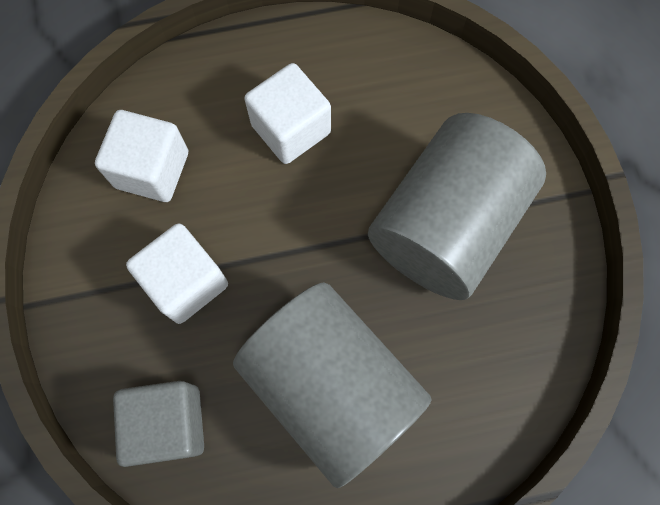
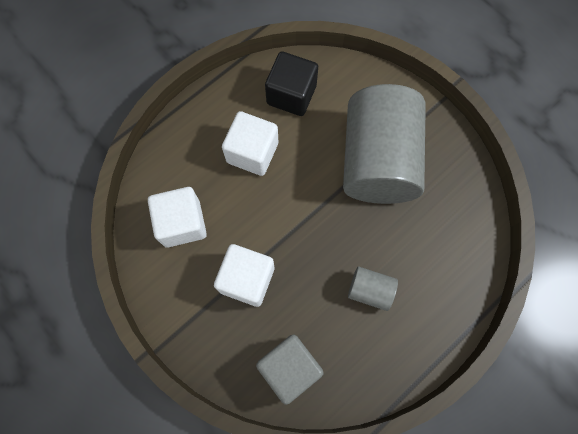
camera: 30 degrees left, 0 degrees up
grey cylinder [233,282,432,488] -> grey cylinder [348,266,398,311], size x0.42
none -> black cube [265,51,318,116]

